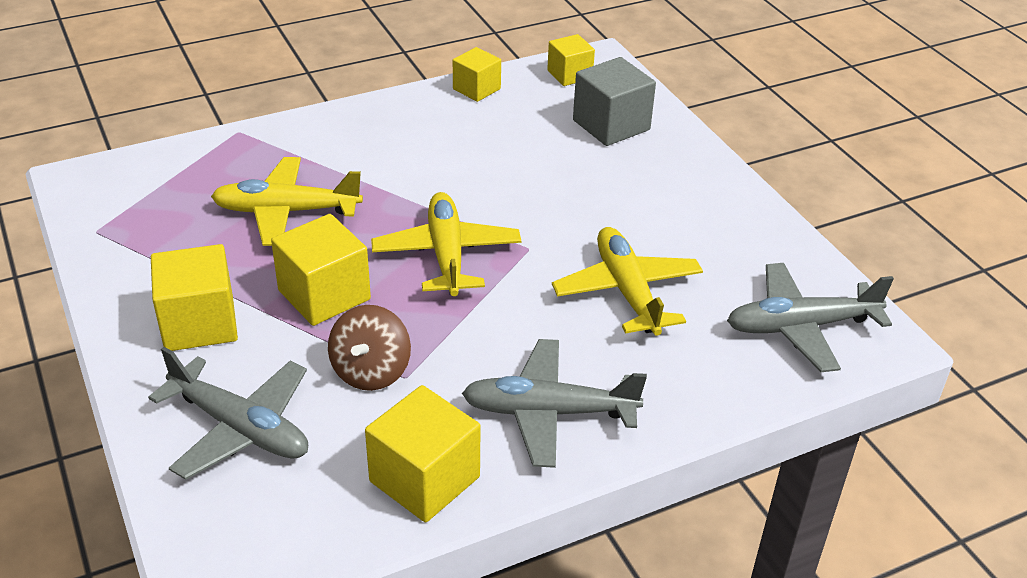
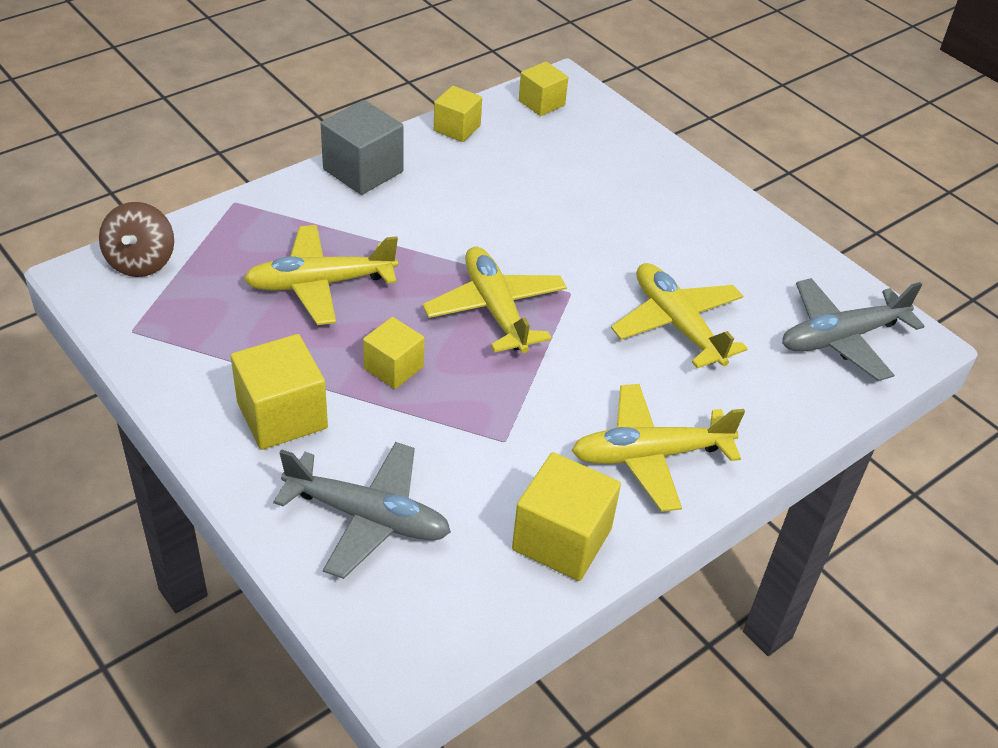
camera: 15 degrees left, 5 degrees up
yellow cube [271,214,371,326] -> yellow cube [363,317,424,389], size x0.64
brown spinning top [328,305,411,391] -> brown spinning top moved to [99,202,174,277]
grey plane [462,339,647,468] -> yellow plane [571,384,745,512]
grey cube [573,57,656,146] -> grey cube moved to [321,100,404,195]

